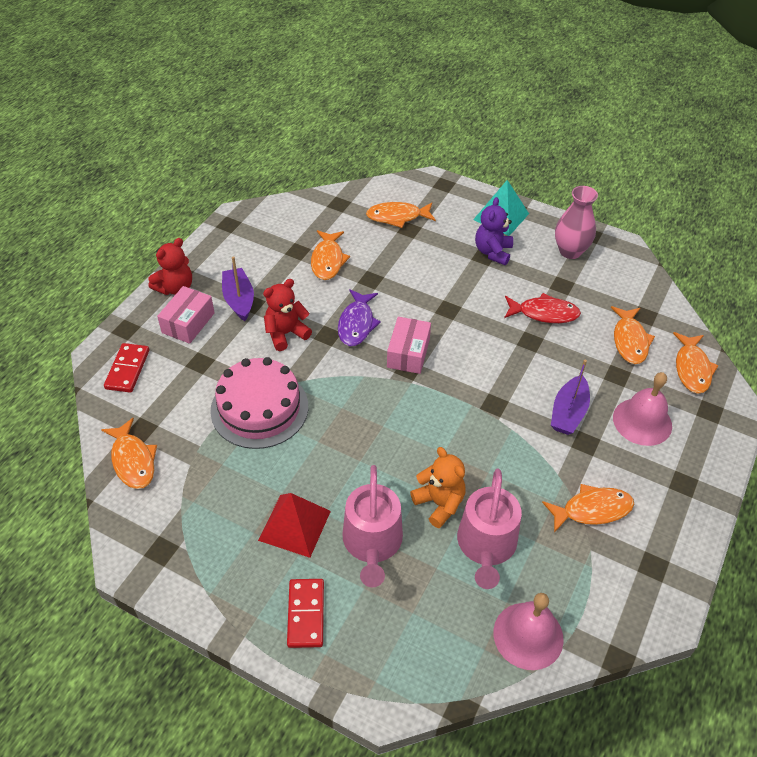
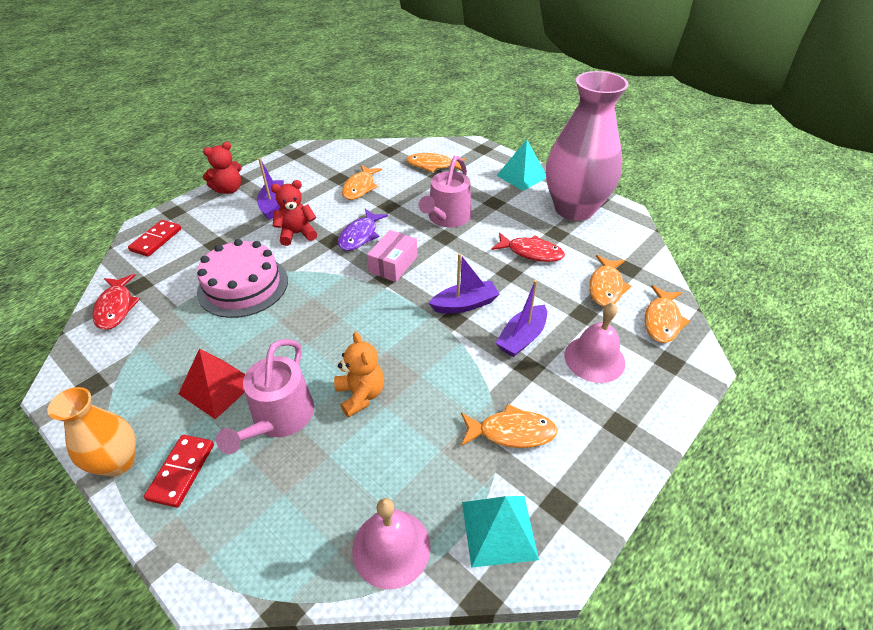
camera: 15 degrees right, 5 degrees down
orange fish [101,418,157,489] -> red fish [92,274,140,330]
pink box [157,286,215,344] -> none
pink watering can [457,468,522,589] -> pink watering can moved to [419,156,471,228]
purple teddy bear [475,197,513,265] -> none
pink vase [555,186,598,259] -> pink vase [546,71,629,221], size x1.93
none -> orange vase [47,387,136,476]
none -> purple boat [429,253,500,313]
none -> turquoise pyramid [462,496,539,568]

